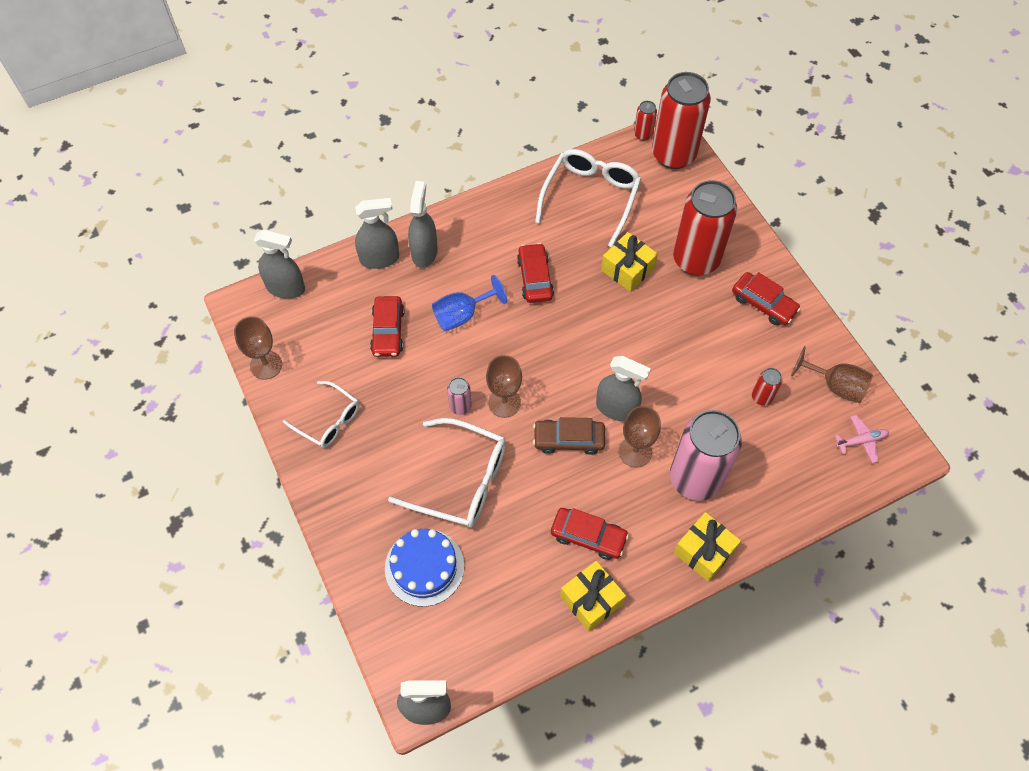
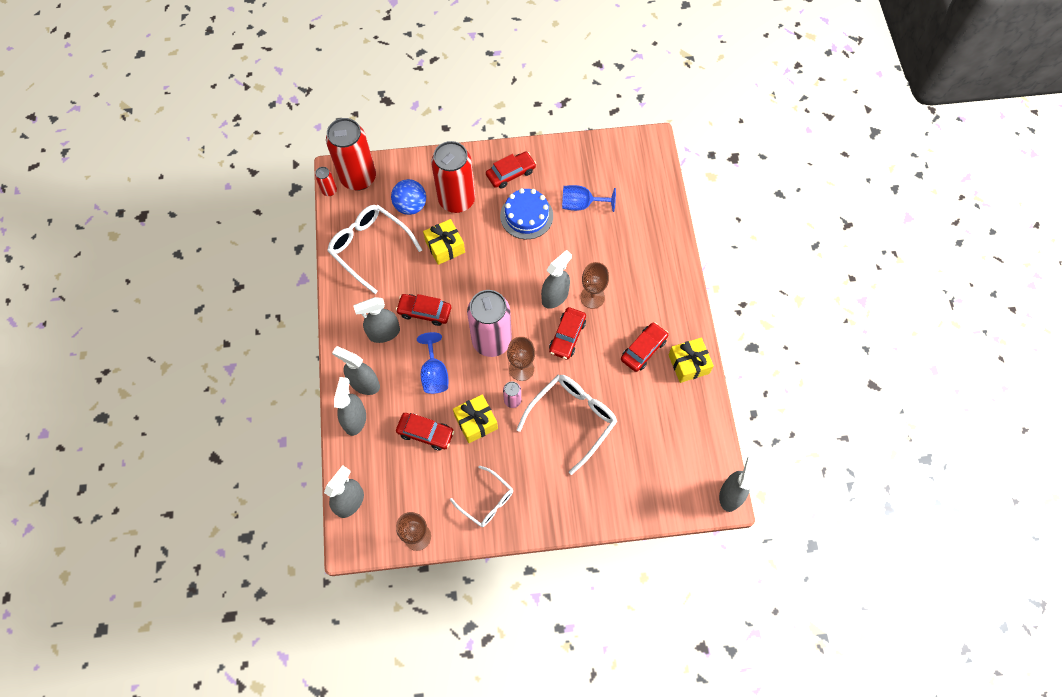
camera: 70 degrees left, 5 degrees up
white glasses [283,381,359,448] -> white glasses turned 75 degrees clockwise [450,466,513,527]
blue cake [385,529,464,607] -> blue cake moved to [500,188,553,239]
brown car [533,417,605,455] -> red car [549,307,586,360]
pink can [670,410,742,501] -> pink can moved to [467,290,512,357]
yellow gift [674,512,741,582] -> yellow gift moved to [453,394,498,443]
red can [752,368,782,406] -> blue goblet [562,185,616,212]
brown goblet [791,346,873,403] -> none
pink plane [834,415,889,463] -> none
none -> grey spray bottle [354,297,400,343]
none -> blue ball [391,179,426,215]

